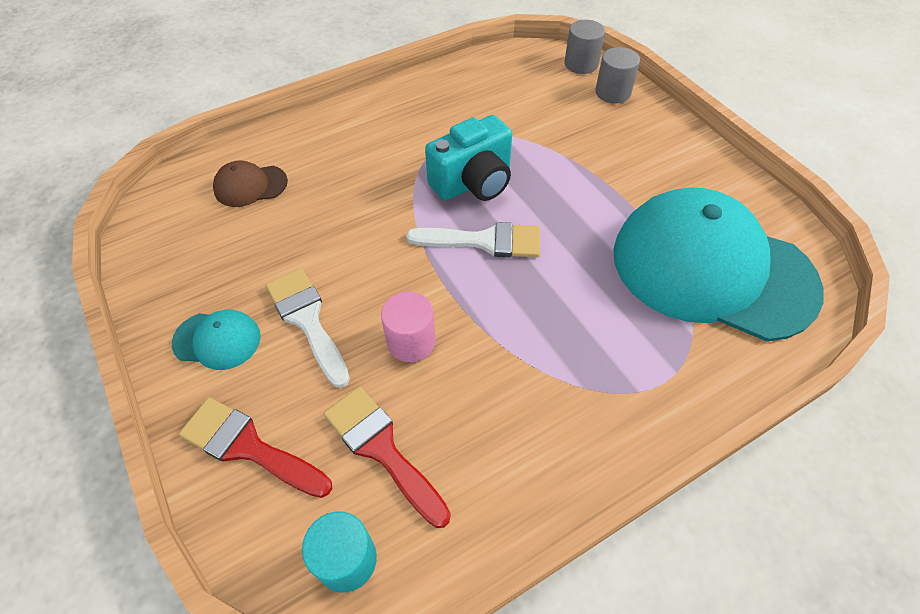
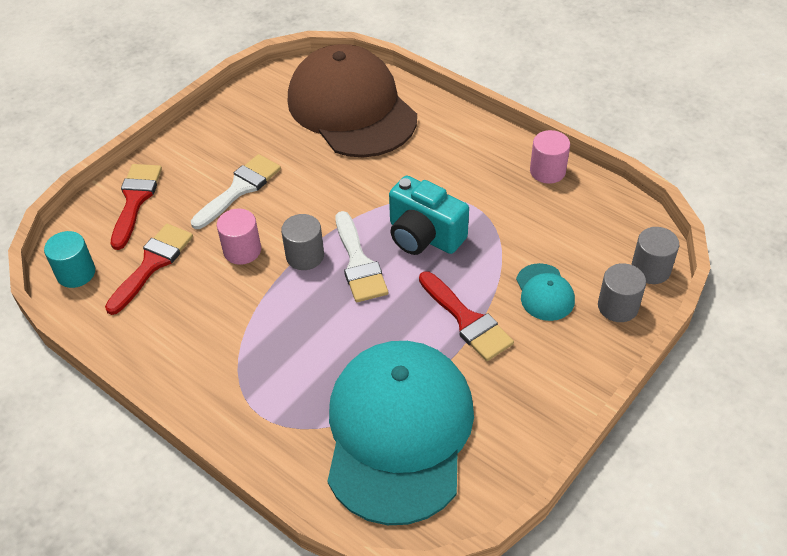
camera: 70 degrees right, 5 degrees down
turquoise cap [172,310,261,370] -> turquoise cap moved to [516,263,575,321]
brown cap [213,160,288,207] -> brown cap [288,44,417,157], size x2.48
none -> grey cylinder [281,214,324,270]
none -> red brush [419,271,514,361]
none -> pink cylinder [530,130,570,184]

